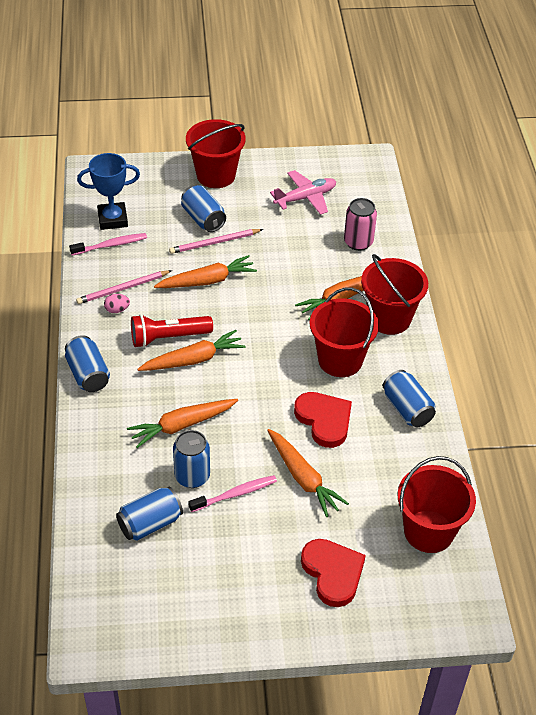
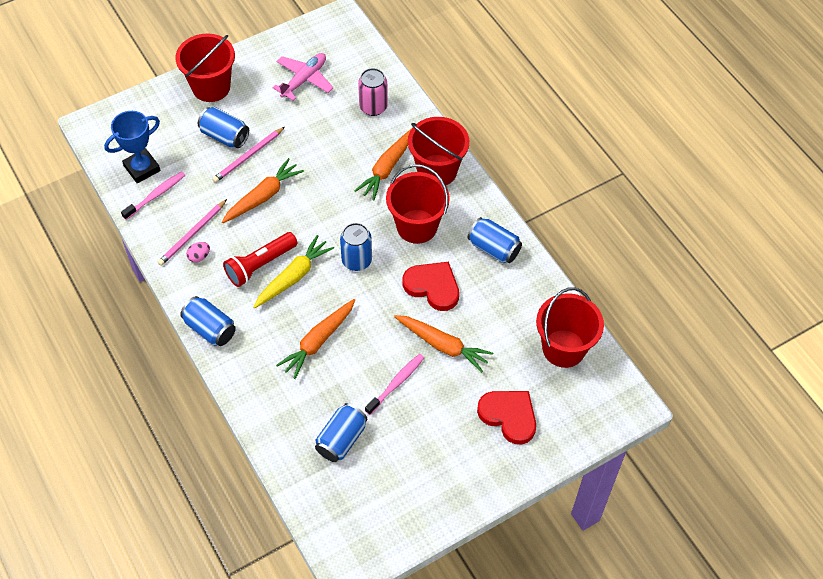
camera: 25 degrees left, 10 degrees up
orange carrot [137,330,246,371] -> yellow carrot [253,235,334,308]
blue can [173,430,210,488] -> blue can moved to [340,223,372,271]

